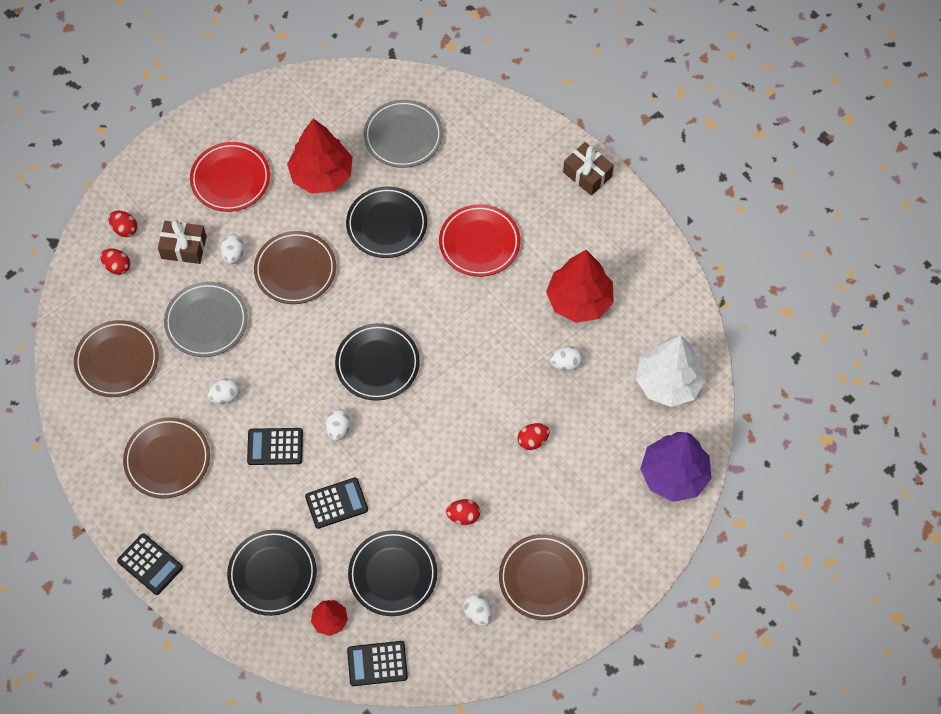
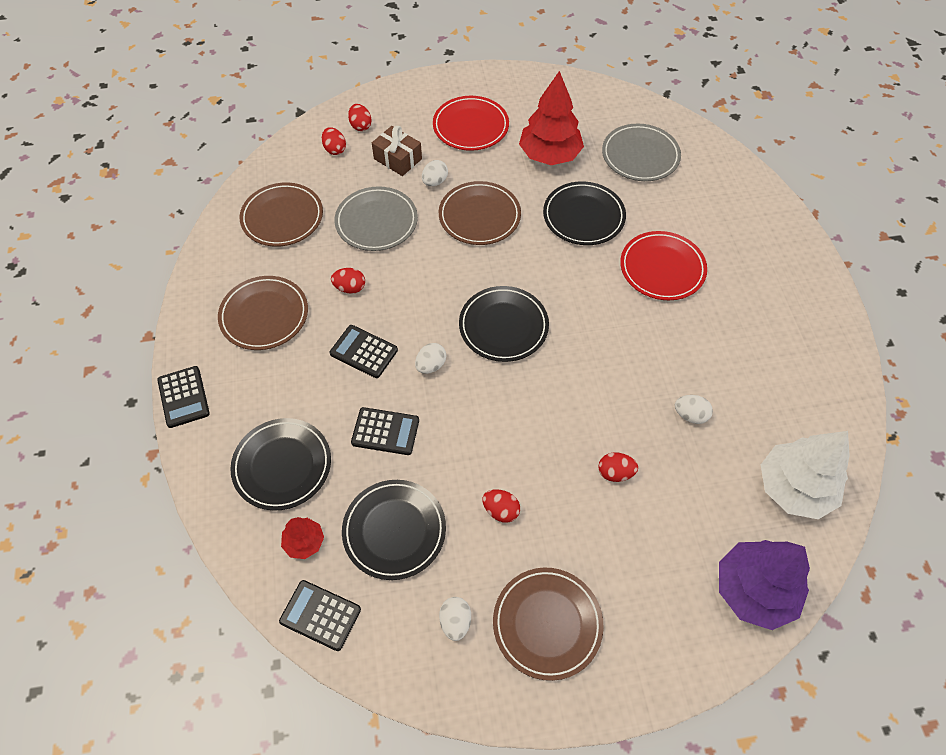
camera: 30 degrees right, 5 degrees down
white egg [207,378,240,404] -> red egg [331,268,365,294]
red tree [546,250,614,323] -> none
brown gift [563,142,614,196] -> none

